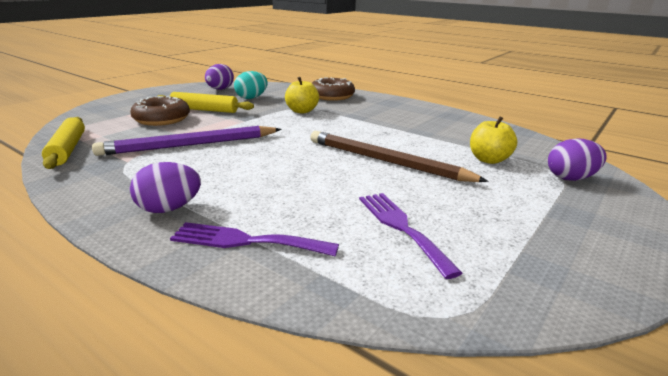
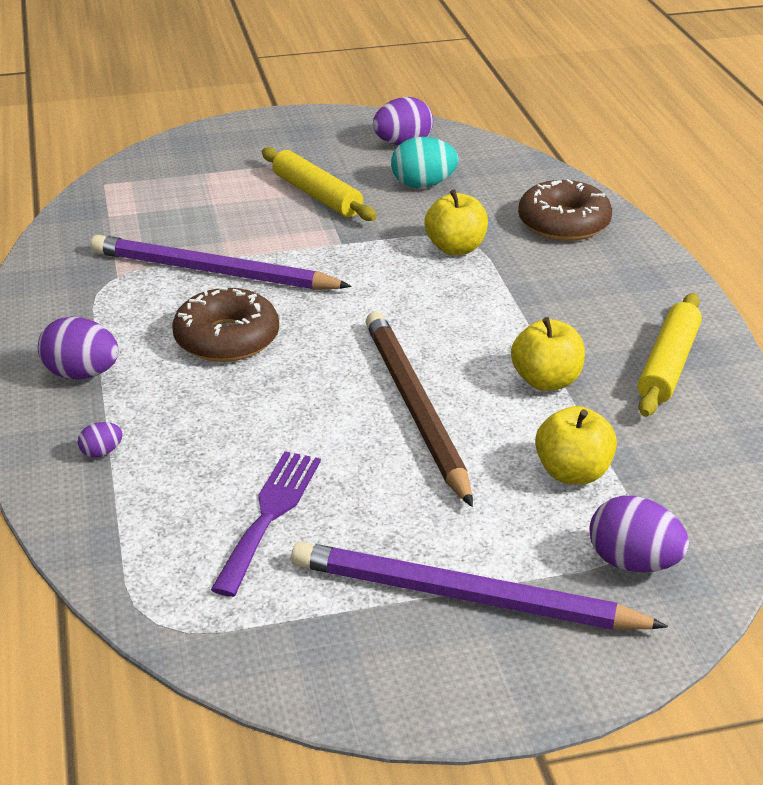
camera: 40 degrees right, 10 degrees up
yellow rolling pin [42,117,85,169] -> yellow rolling pin moved to [638,293,702,417]
brown donut [130,96,190,126] -> brown donut moved to [172,287,279,362]
purple fork [170,222,339,256] -> purple egg [78,422,123,458]
none -> purple pencil [291,542,668,630]
none -> yellow apple [511,317,585,391]

